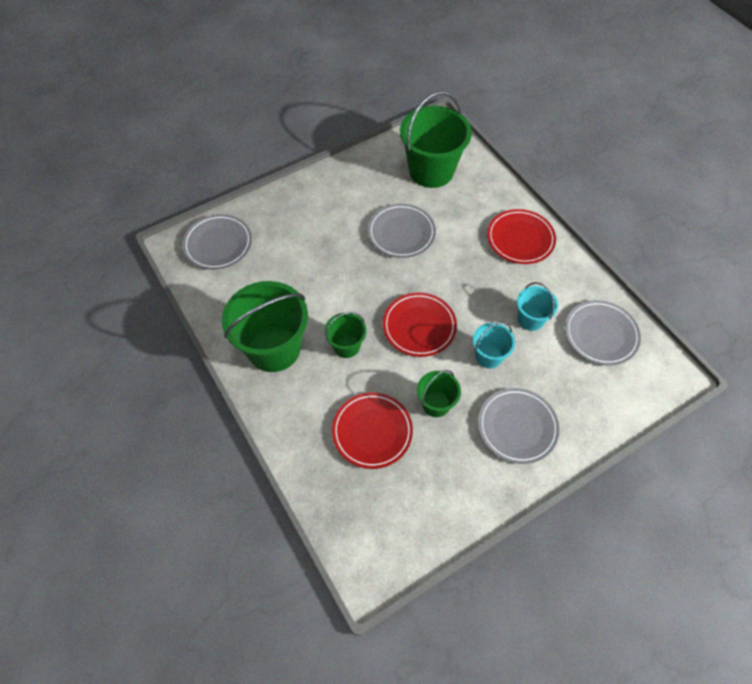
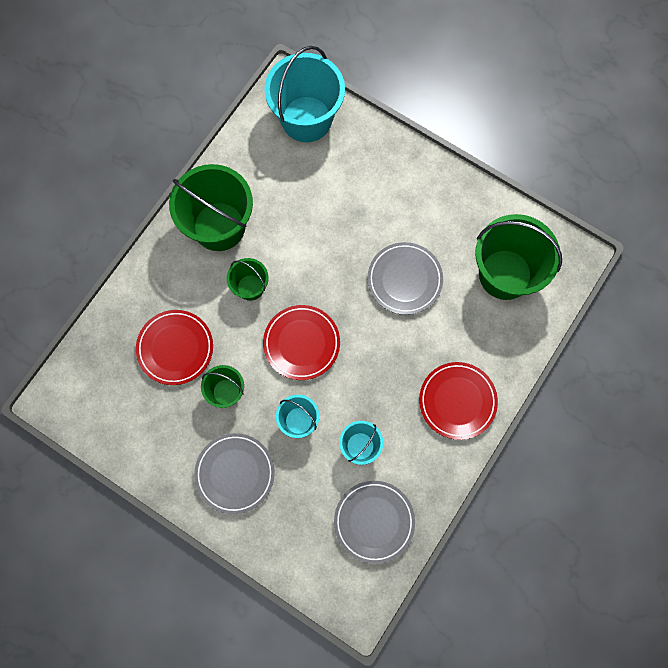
camera: 65 degrees right, 15 degrees up
grey plate [182,214,252,270] -> turquoise bucket [264,46,345,142]

